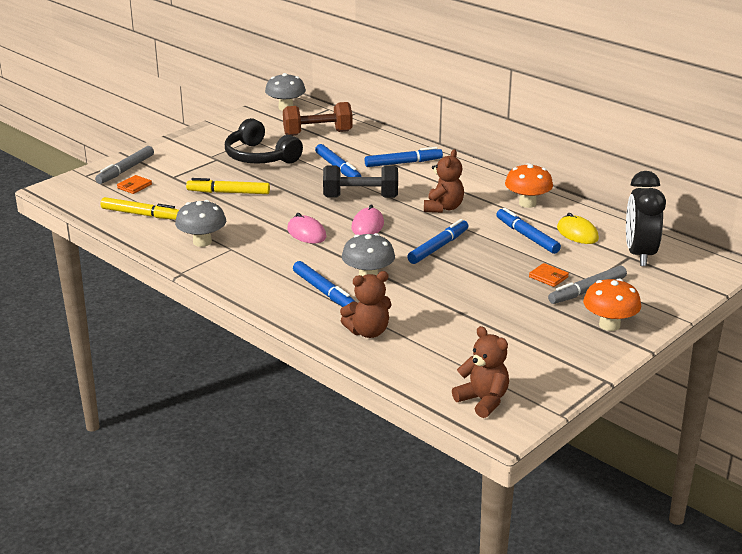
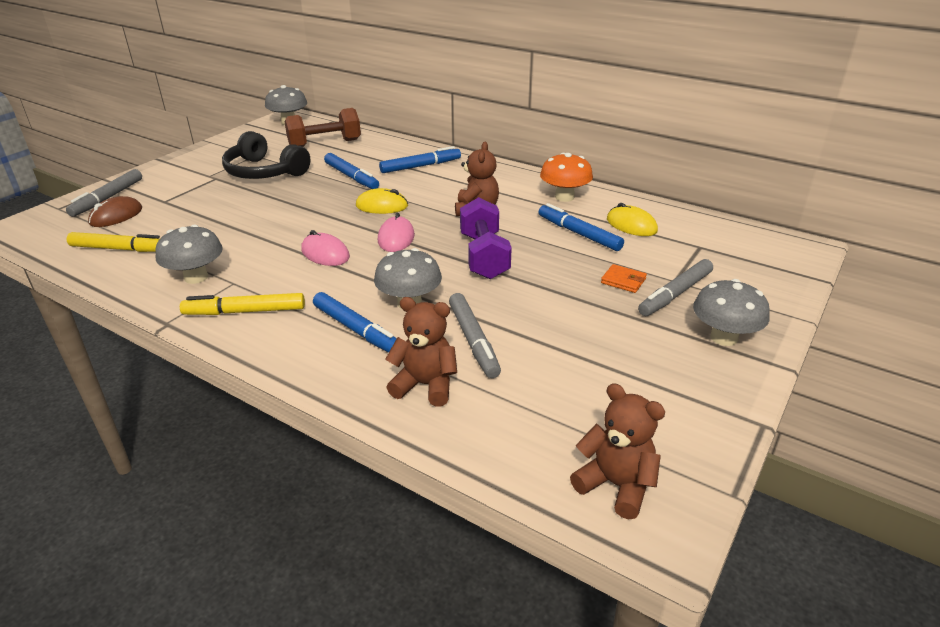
camera: 10 degrees left, 5 degrees up
orange wallet [117,175,152,194] -> brown mouse [88,196,142,227]
yellow marker [186,178,270,194] -> yellow marker moved to [180,293,305,315]
black dumbbell [323,166,398,198] -> yellow mouse [356,188,408,214]
brown teddy bear [340,271,392,338] -> brown teddy bear turned 135 degrees counterclockwise [385,297,457,406]
blue marker [407,219,468,264] -> purple dumbbell [460,197,512,279]
orange mushroom [583,279,641,331] -> grey mushroom [693,279,770,346]
black clock [626,171,666,266] -> none
none -> grey marker [449,293,501,378]

